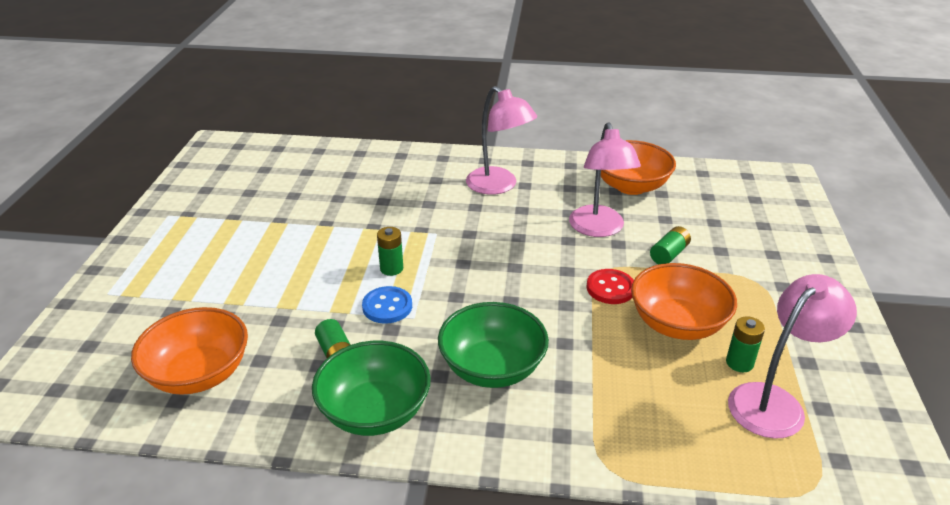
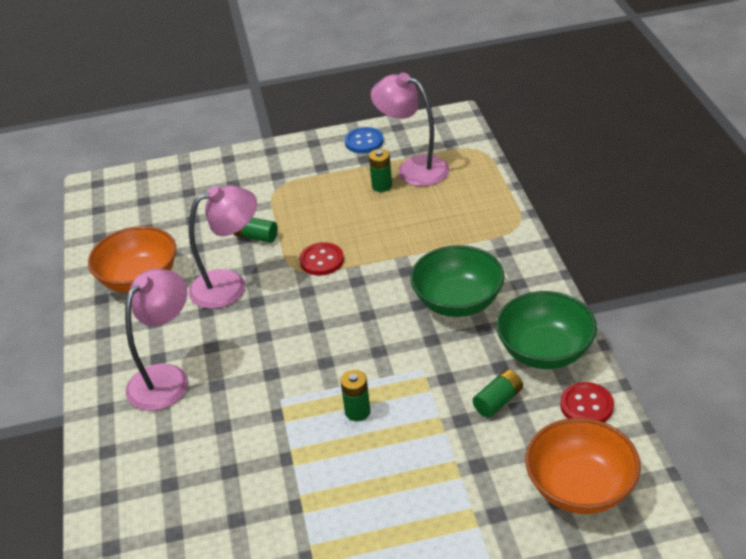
camera: 105 degrees left, 5 degrees up
blue button [362,286,412,324] -> blue button moved to [345,127,384,153]
orange bowl [631,263,737,340] -> none
none -> red button [560,382,614,422]

